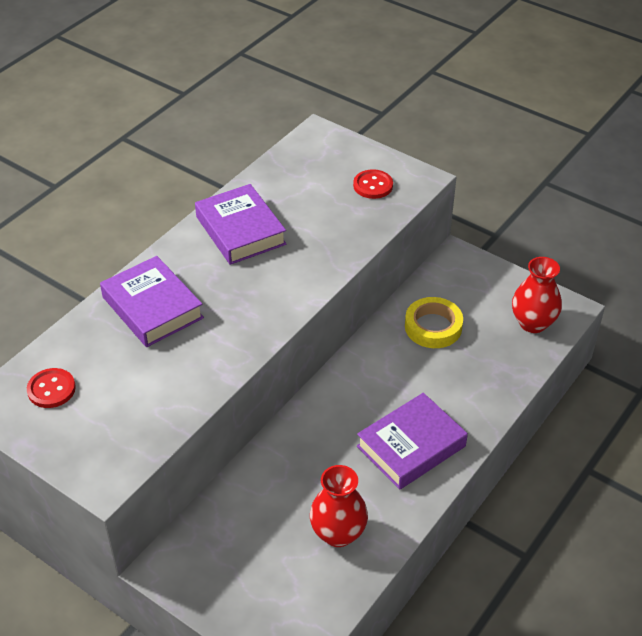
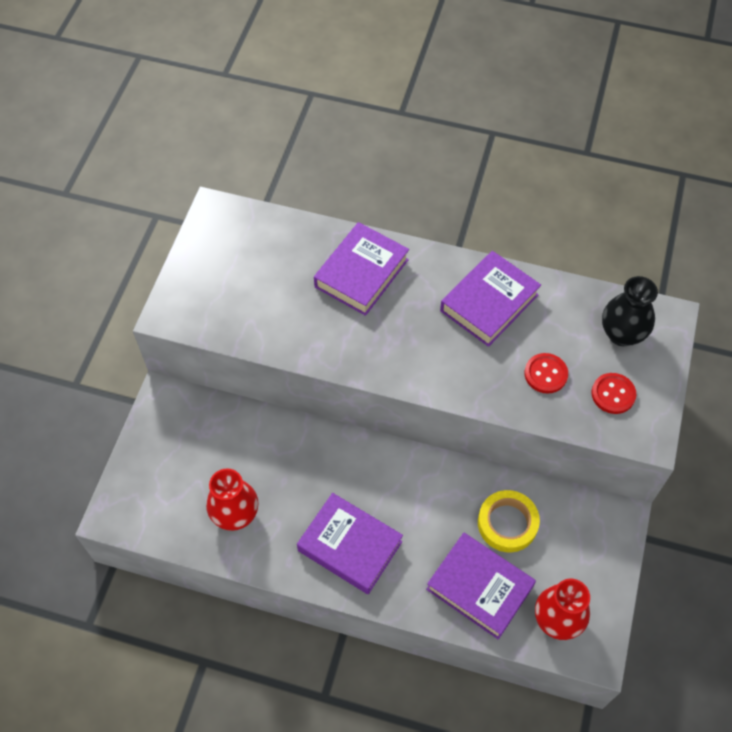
camera: 70 degrees right, 15 degrees up
red button [27,368,76,408] -> red button moved to [524,353,568,394]
none -> purple book [426,533,536,640]
none -> black vase [602,276,658,346]

